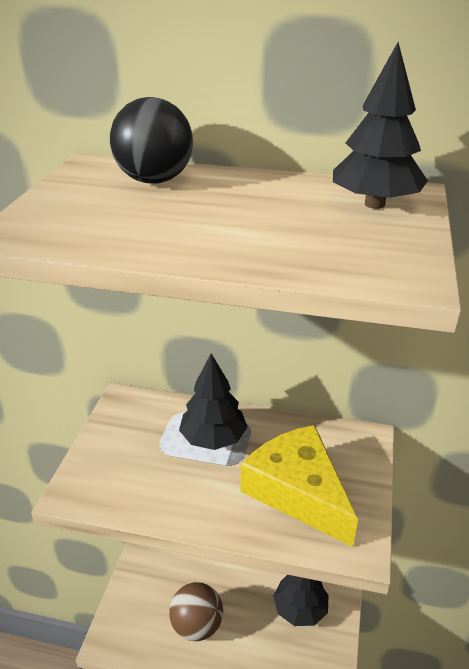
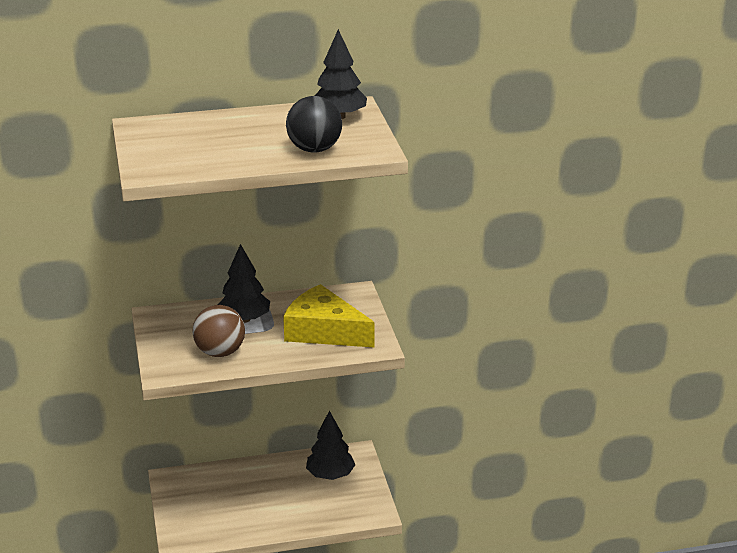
camera: 25 degrees left, 5 degrees down
black ball [110,97,193,184] -> black ball moved to [286,96,342,153]
brown ball [169,582,223,641] -> brown ball moved to [192,305,245,357]

